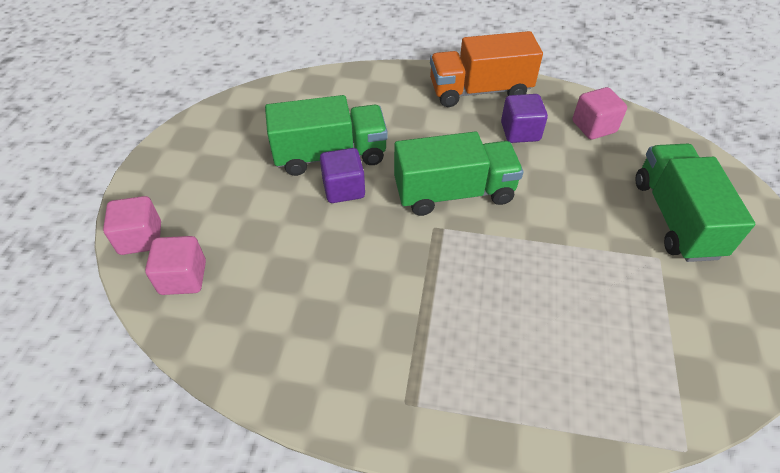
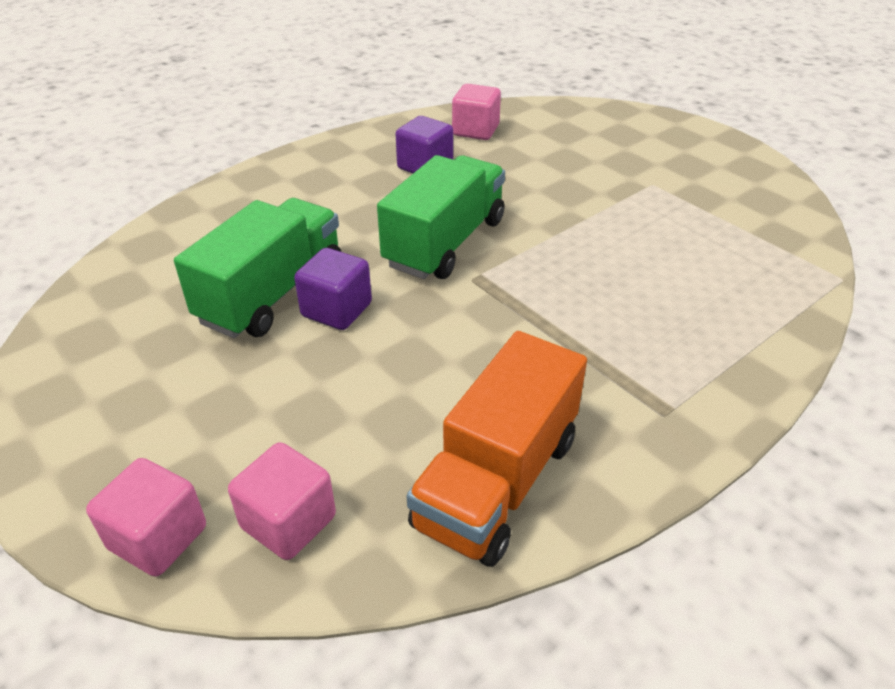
camera: 50 degrees left, 10 degrees down
orange truck [430,31,543,107] -> orange truck moved to [407,331,587,567]
green truck [635,144,755,262] -> none

